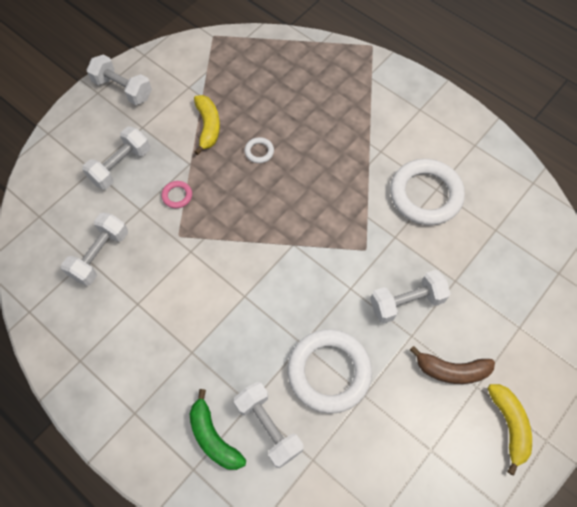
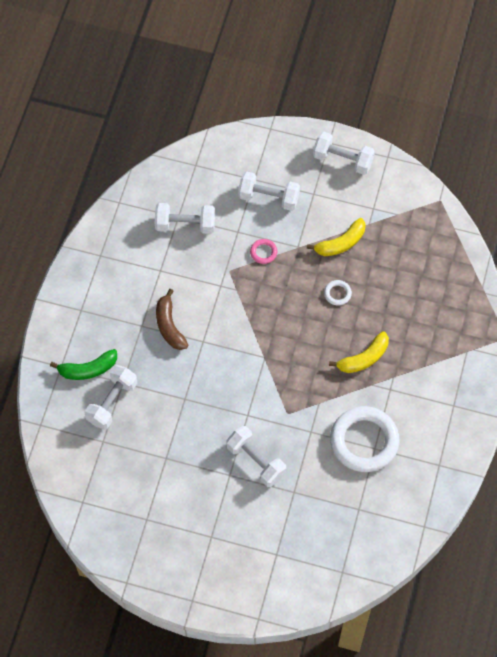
camera: 65 degrees right, 0 degrees up
white dumbbell [87,55,152,105] -> white dumbbell turned 75 degrees counterclockwise [313,131,375,175]
green banana [190,389,246,470] -> green banana turned 135 degrees counterclockwise [50,349,117,380]
white ring [287,329,372,413] -> none
brown banana [410,346,495,384] -> brown banana moved to [156,289,188,350]
yellow banana [488,384,532,476] -> yellow banana moved to [329,331,389,373]

